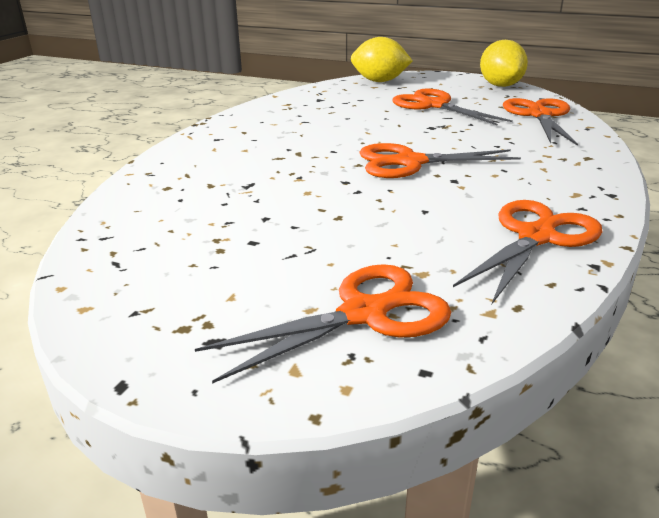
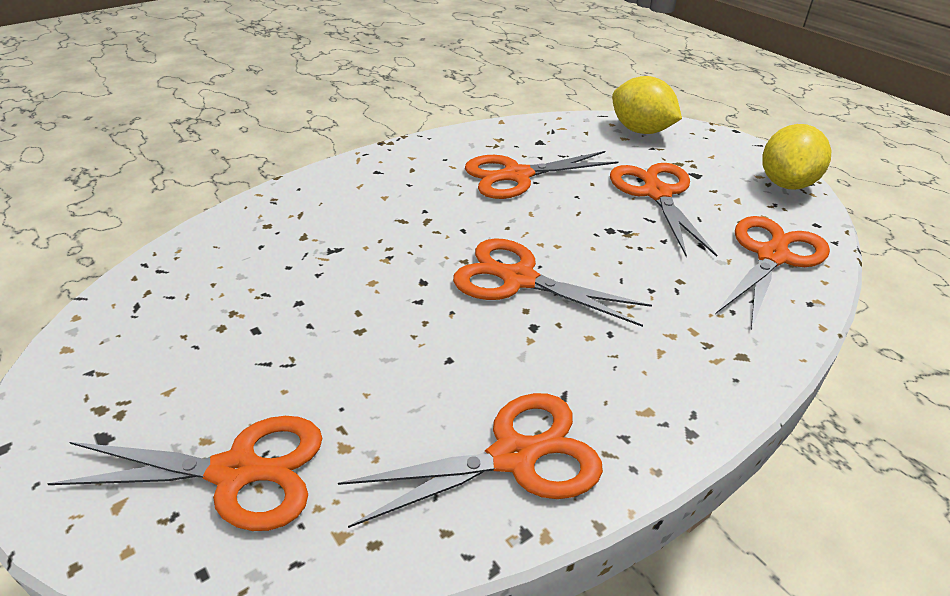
camera: 30 degrees right, 10 degrees up
none -> orange scissors [465,151,618,199]

